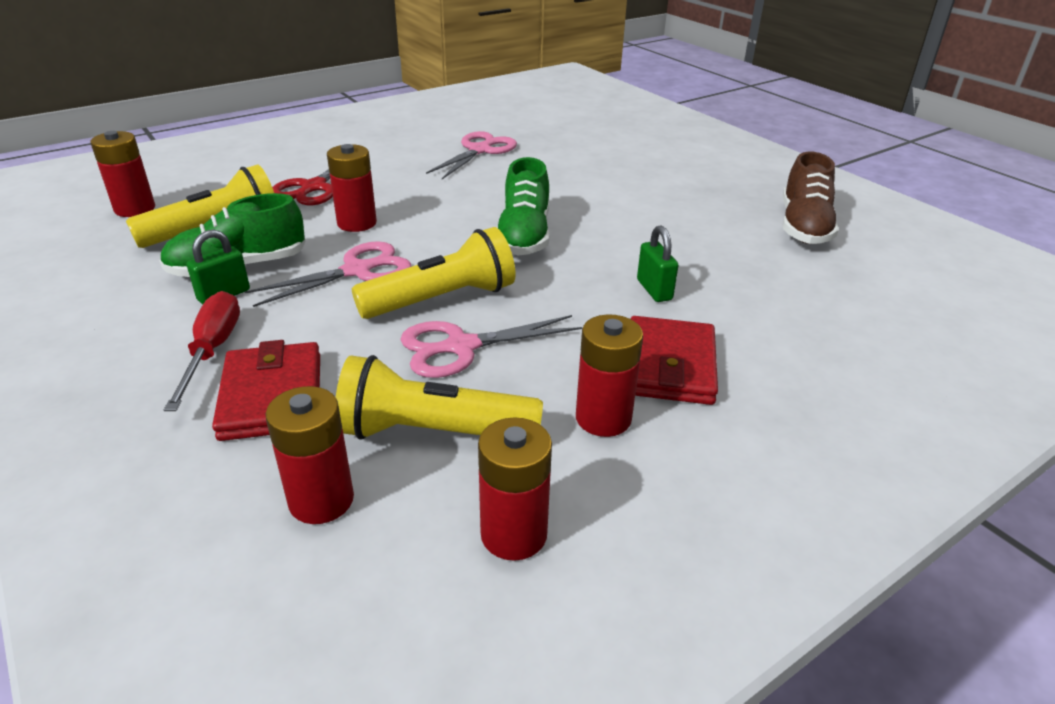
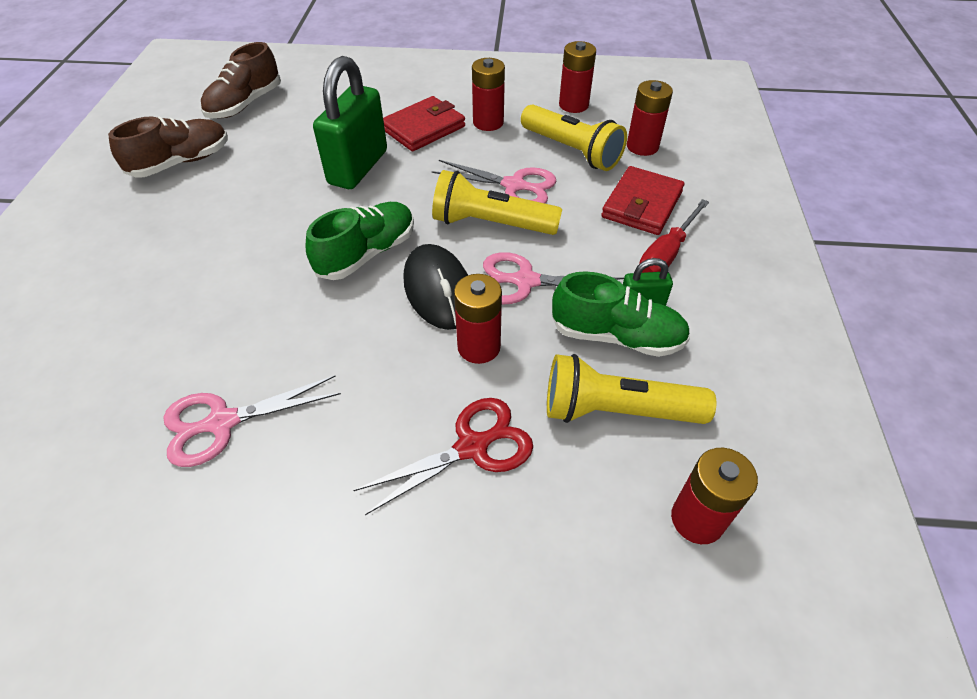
camera: 140 degrees left, 15 degrees up
green padlock [637,225,679,302] -> green padlock [313,56,387,189], size x2.11
none -> brown shoe [201,42,281,118]
none -> black mouse [404,244,468,330]

